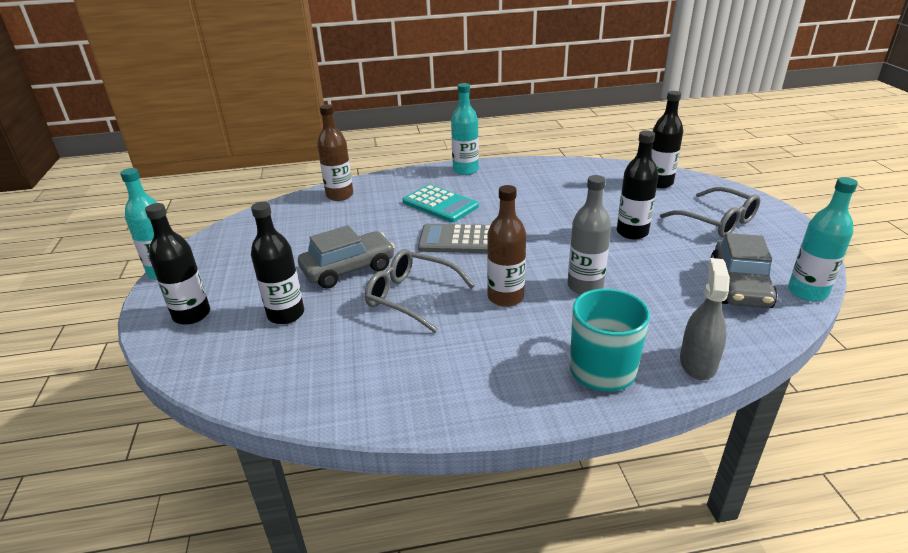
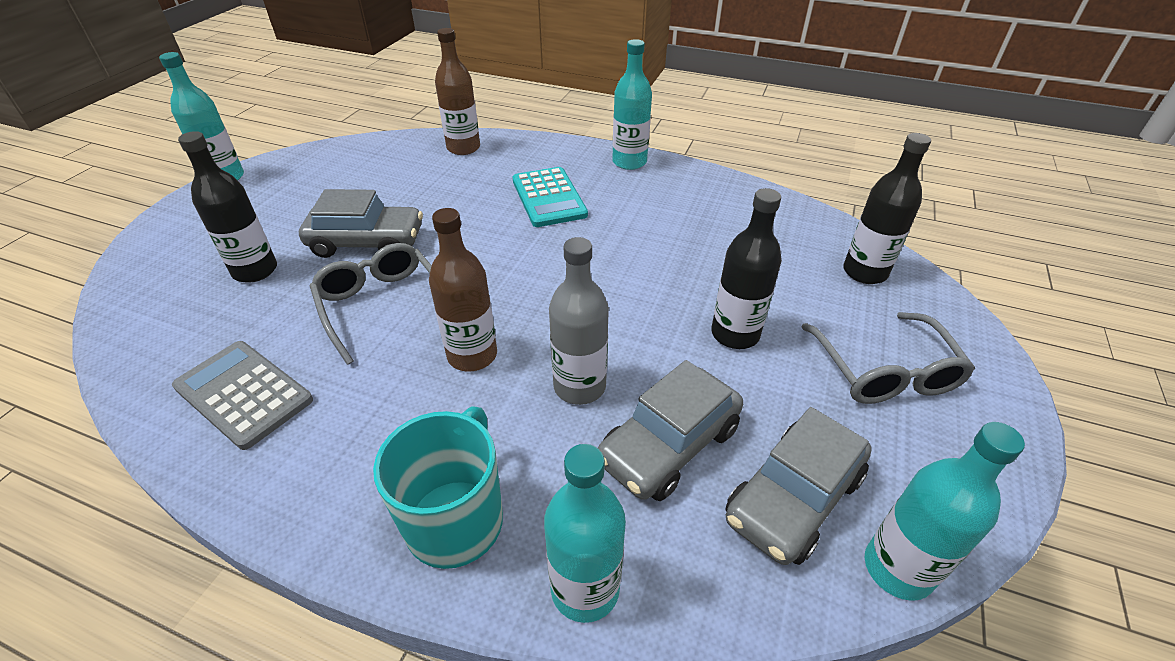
camera: 30 degrees right, 10 degrees up
black bottle [145,203,210,325] -> none
grey calculator [418,224,491,253] -> grey calculator moved to [172,341,313,450]
grey spray bottle [680,258,730,380] -> turquoise bottle [544,444,626,623]
none -> grey car [598,360,743,501]

